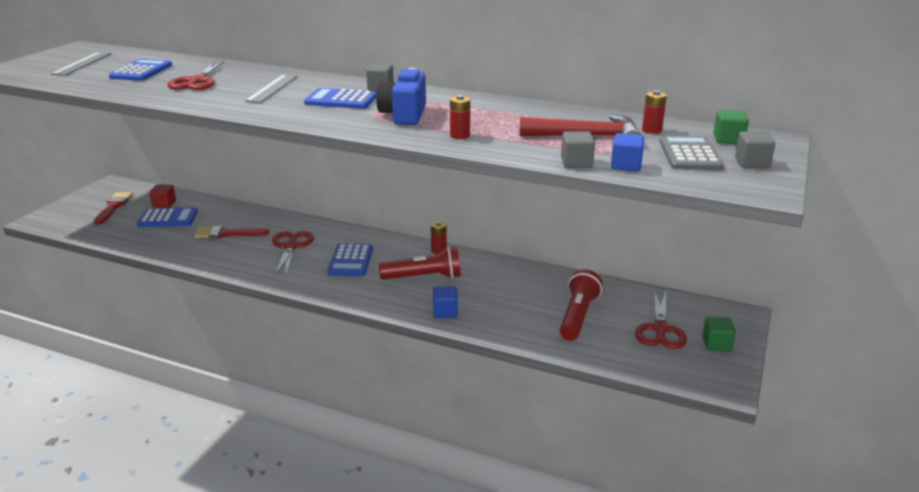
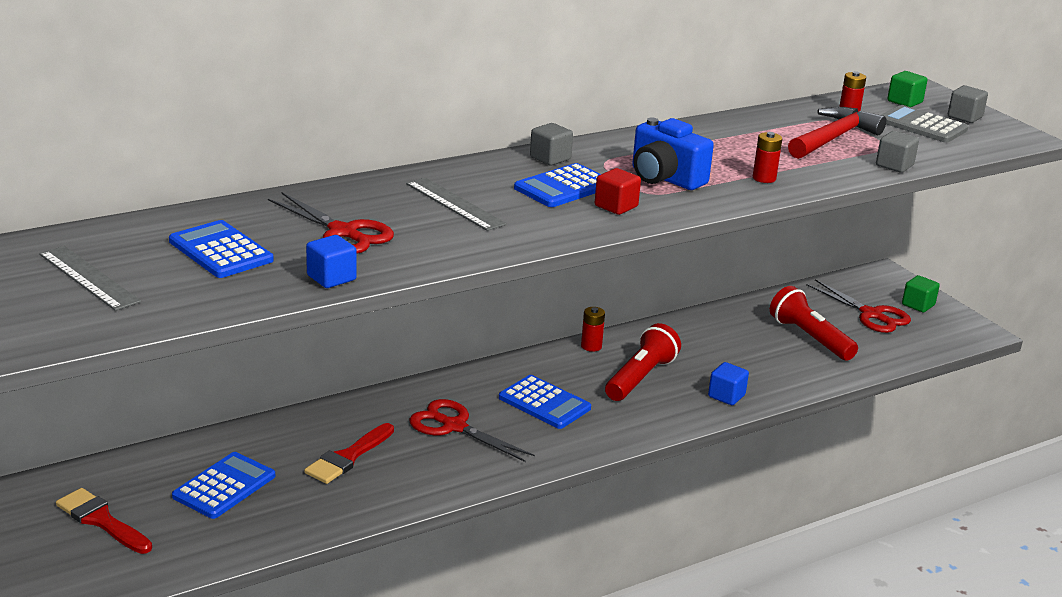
camera: 55 degrees left, 0 degrees up
red cube [149,184,176,208] -> red cube moved to [595,168,641,215]
blue cube [611,133,644,171] -> blue cube moved to [306,235,357,288]

